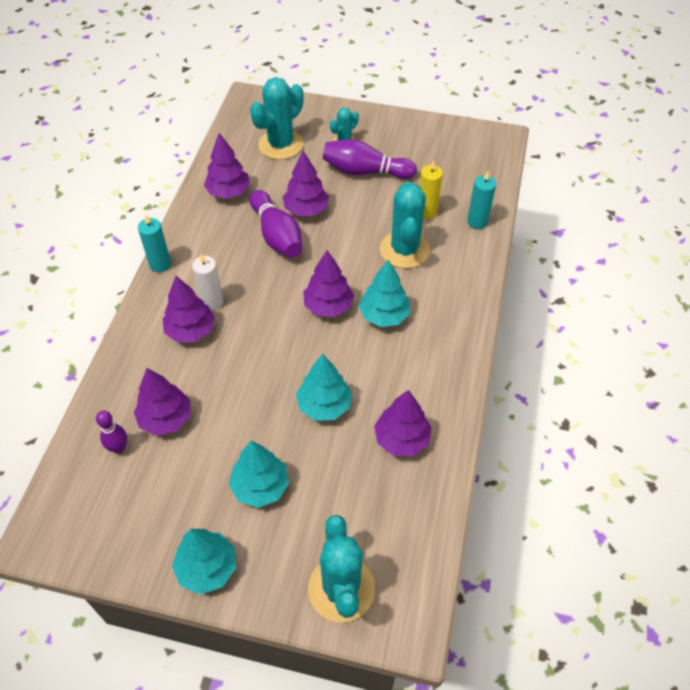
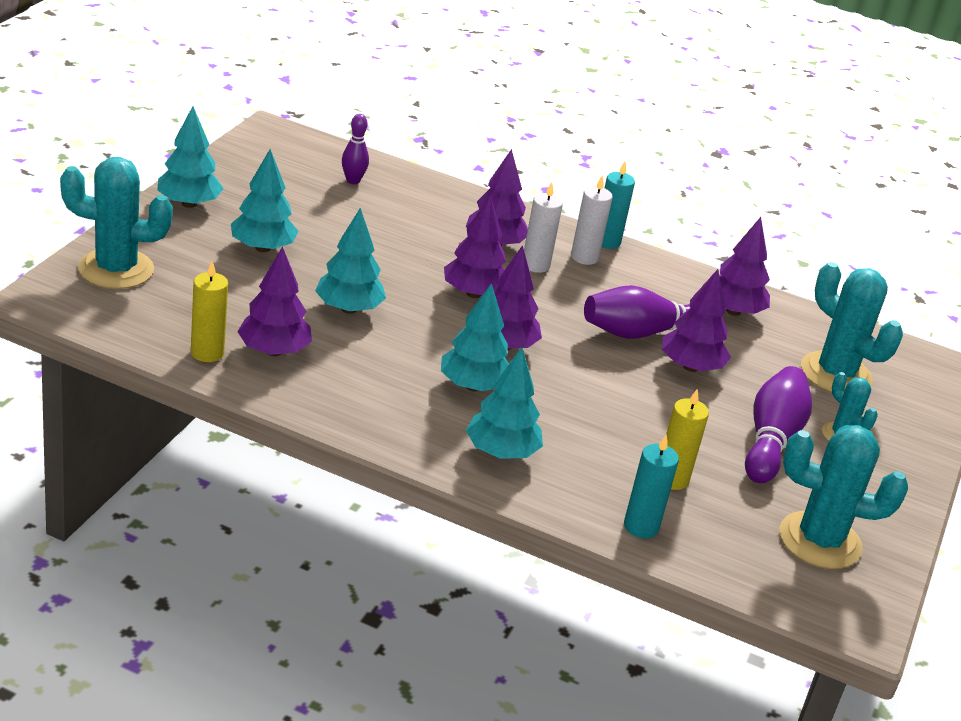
camera: 95 degrees right, 20 degrees down
purple tree [134,368,190,436] -> purple tree moved to [444,195,506,298]
turquoise cactus [380,182,430,268] -> turquoise cactus moved to [779,425,908,569]
none -> yellow candle [191,261,228,362]
none -> turquoise tree [466,348,543,459]
none -> white candle [571,175,613,265]

